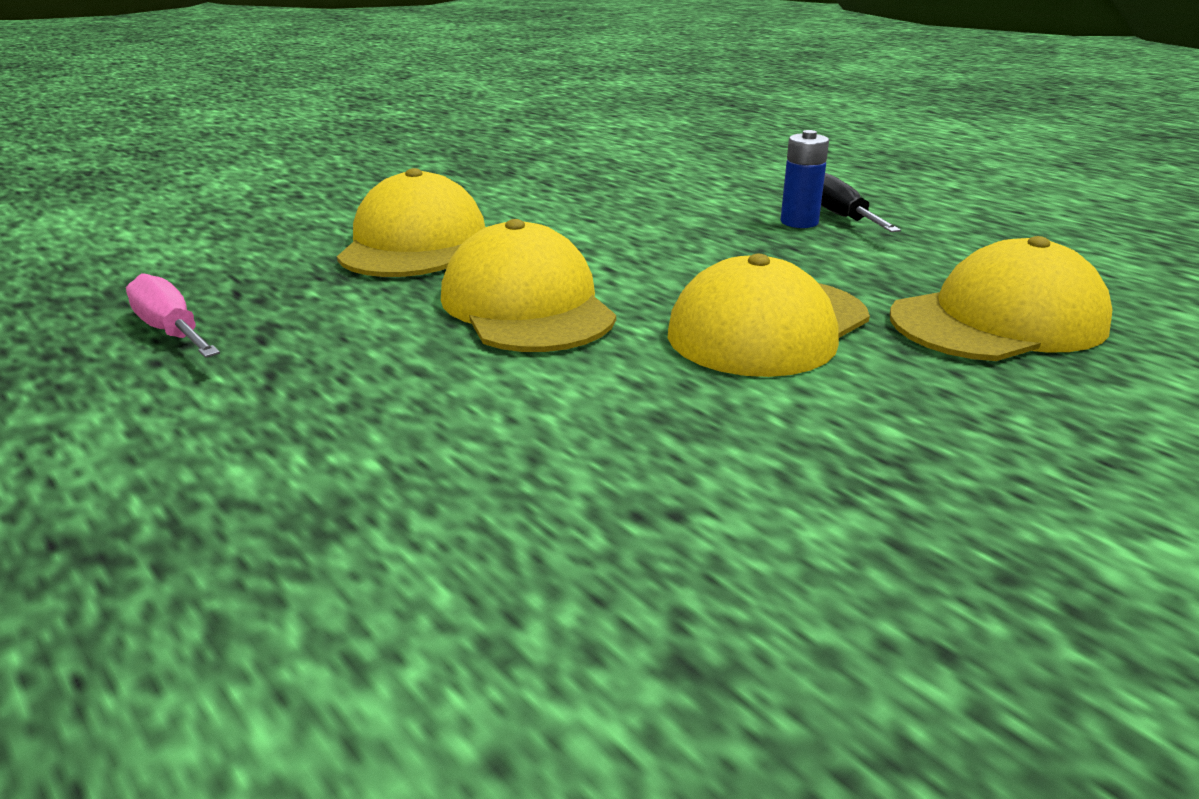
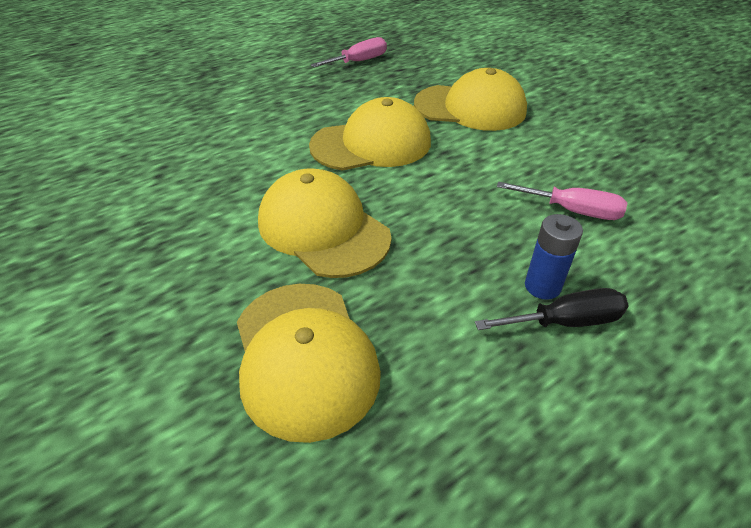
camera: 95 degrees right, 15 degrees up
none -> pink screwdriver [497,182,627,220]

